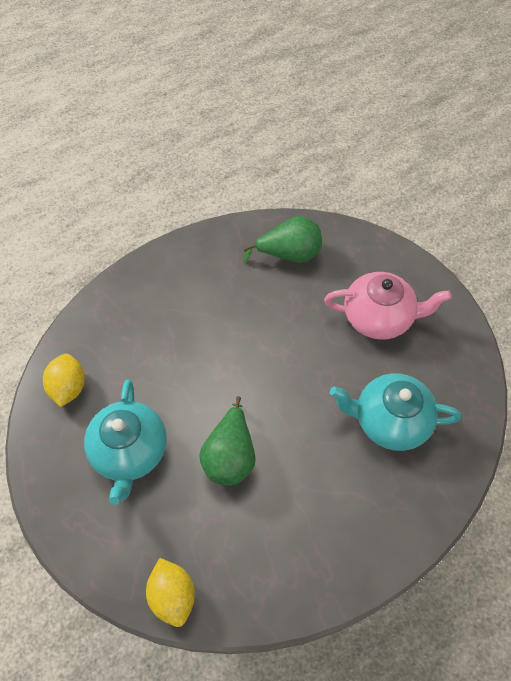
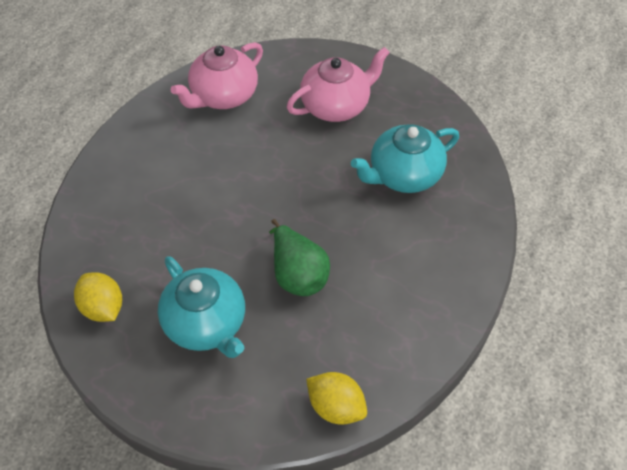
camera: 35 degrees left, 5 degrees down
green pear [243,216,322,263] -> pink teapot [171,42,263,109]

